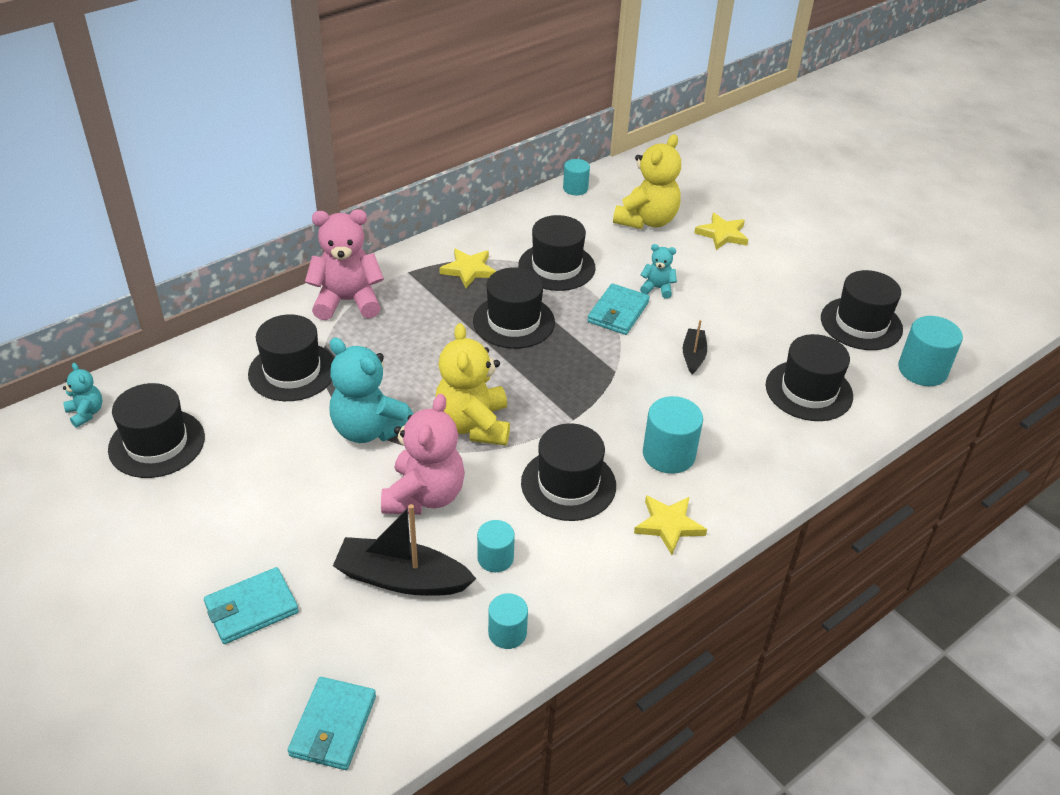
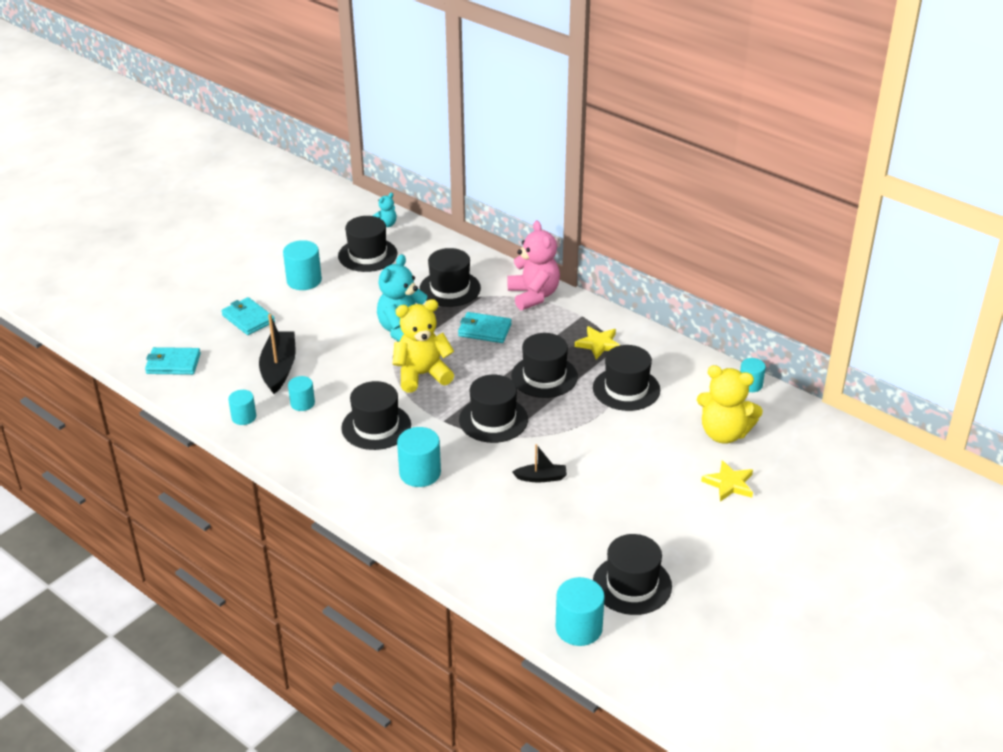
camera: 80 degrees right, 5 degrees down
pink teddy bear [381,394,465,515] -> none
turquoise wallet [587,283,650,335] -> turquoise wallet moved to [458,312,512,343]
yellow star [634,495,707,555] -> none
turquoise teddy bear [640,244,677,299] -> none
black hat [766,334,853,421] -> black hat moved to [459,375,528,443]
none -> turquoise cylinder [283,240,322,290]

